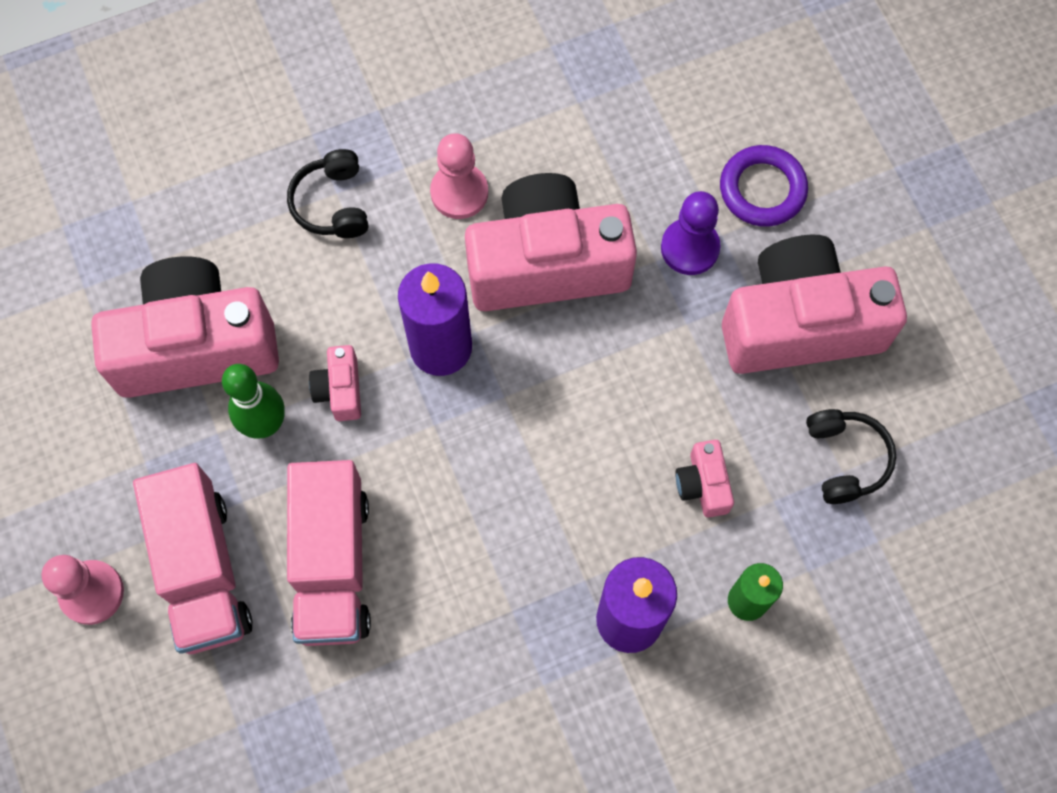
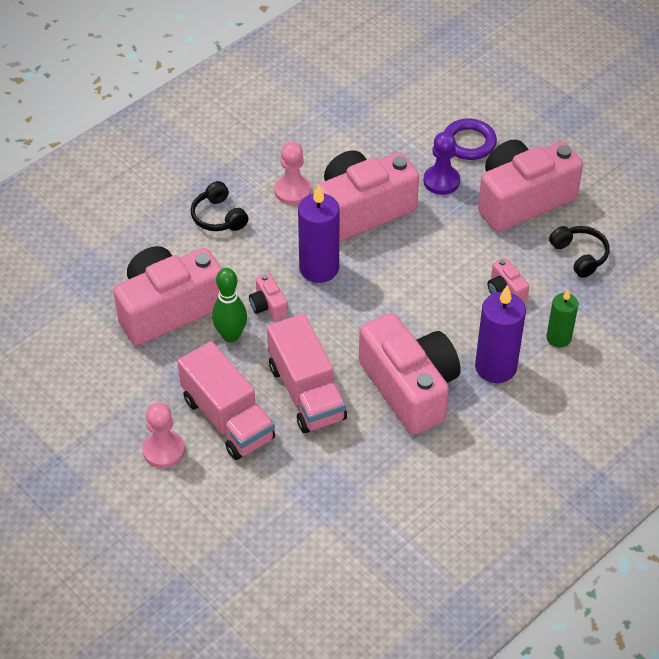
camera: 20 degrees left, 20 degrees down
none -> pink camera [359,313,461,435]

